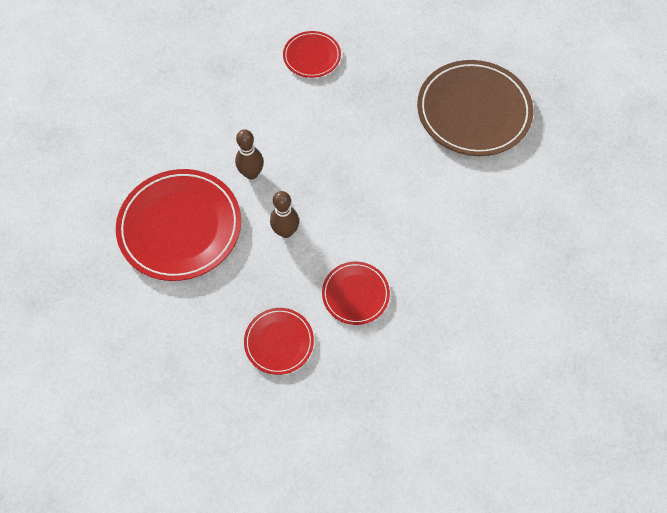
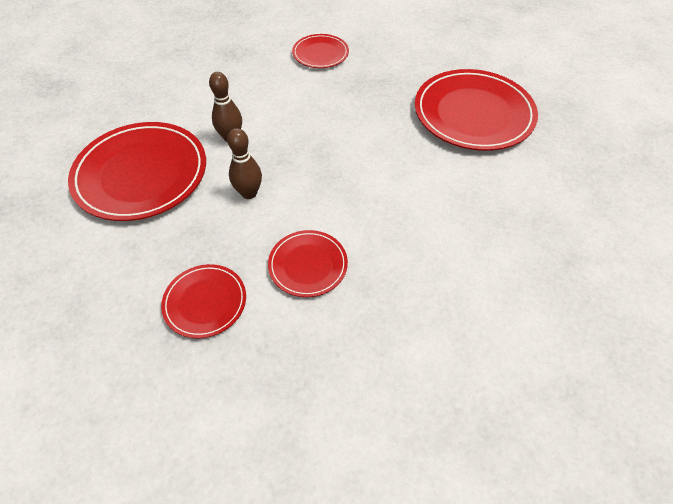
camera: 10 degrees right, 10 degrees down
brown plate [417,60,533,156] -> red plate [415,69,538,151]

